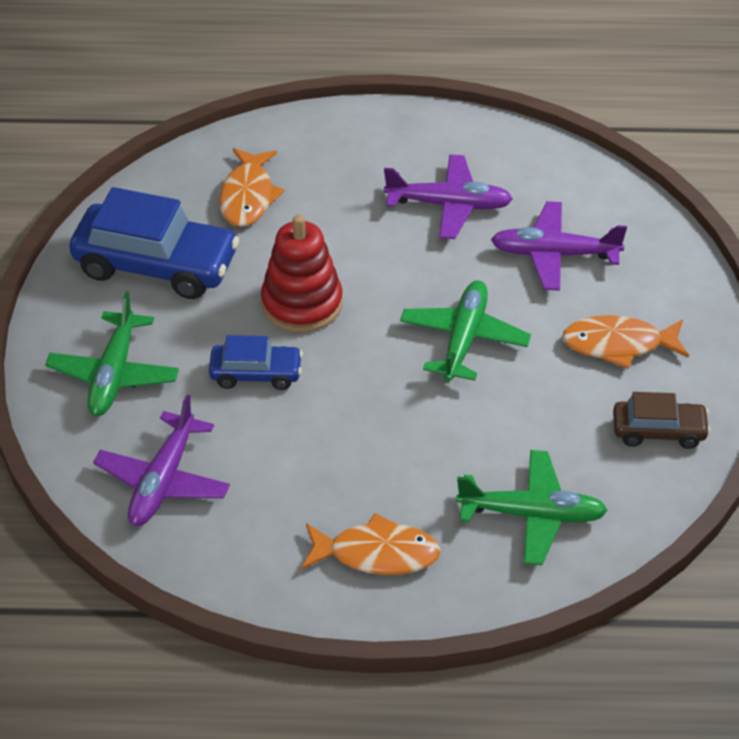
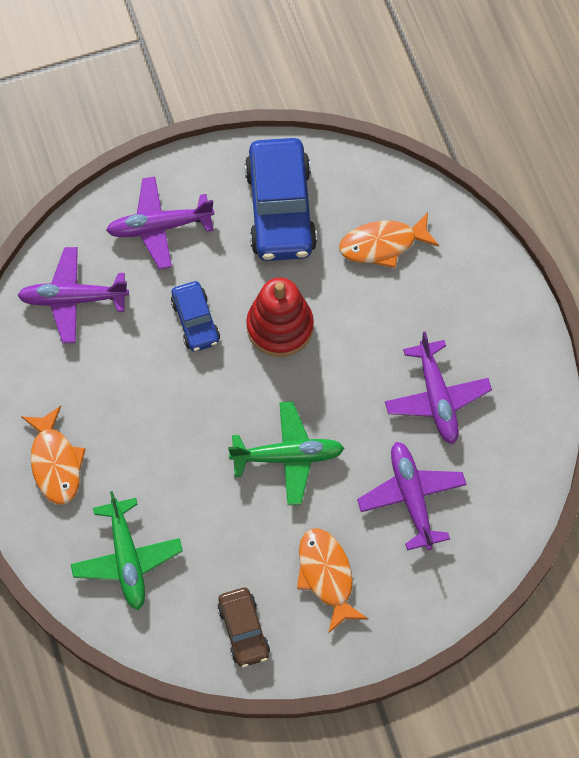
camera: 70 degrees right, 20 degrees up
green plane [45,291,179,416] -> purple plane [106,176,214,270]

